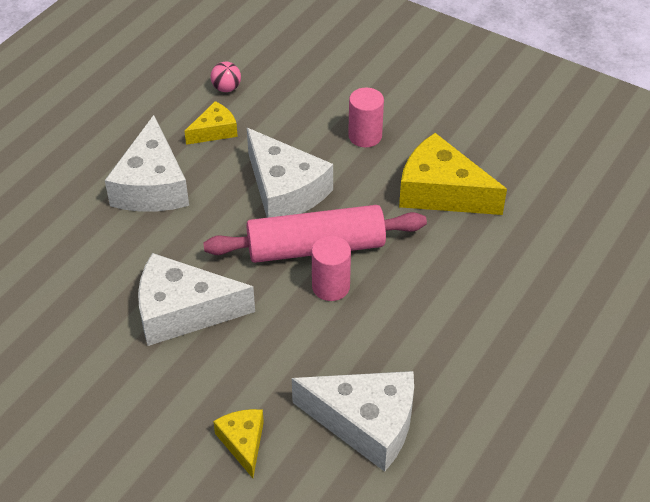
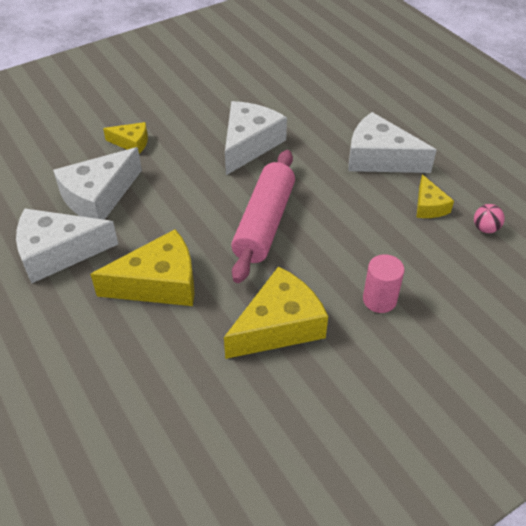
camera: 115 degrees right, 0 degrees up
white cheese [247,128,333,218] -> white cheese moved to [16,209,118,283]
pink cylinder [312,236,351,301] -> none
none -> yellow cheese [90,229,194,306]

